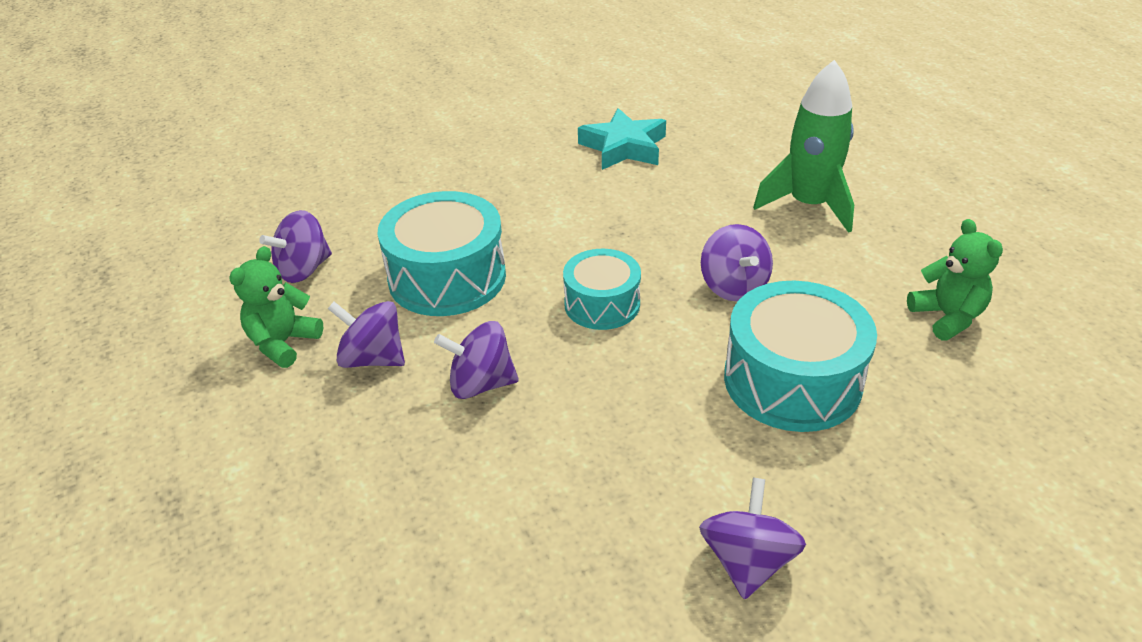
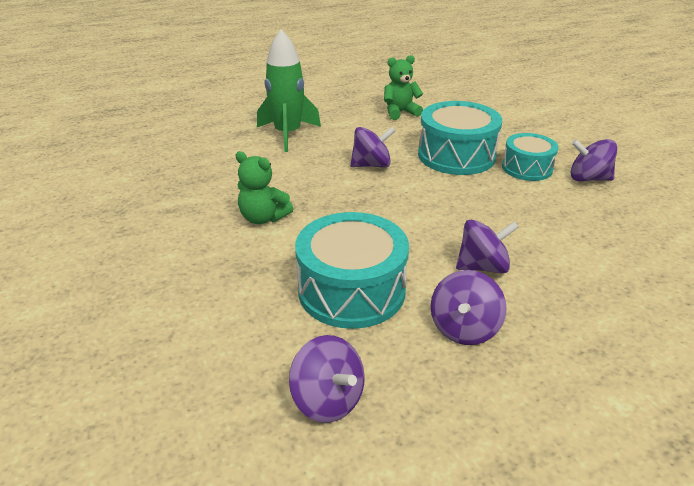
camera: 90 degrees left, 5 degrees down
green teddy bear [229,246,323,368] -> green teddy bear moved to [236,151,293,224]
purple spinning top [434,321,519,399] -> purple spinning top turned 105 degrees counterclockwise [456,220,519,273]
turquoise drum [563,249,641,330] -> turquoise drum moved to [502,133,559,181]
turquoise star [578,108,666,170] -> none

